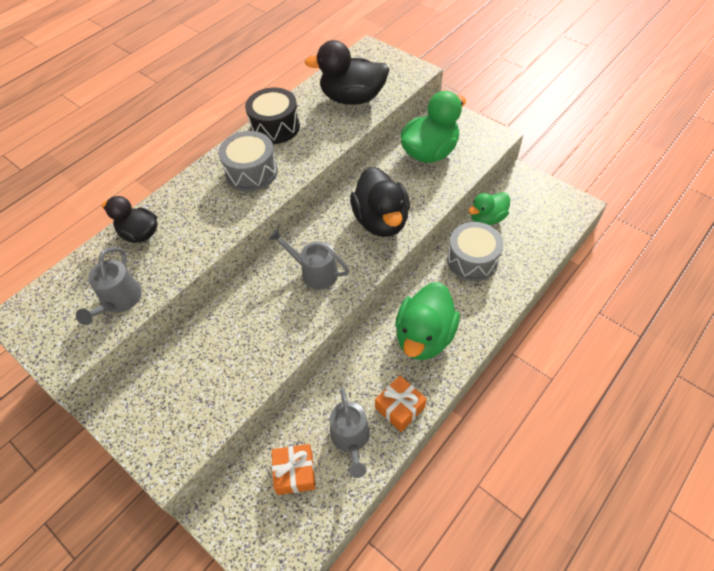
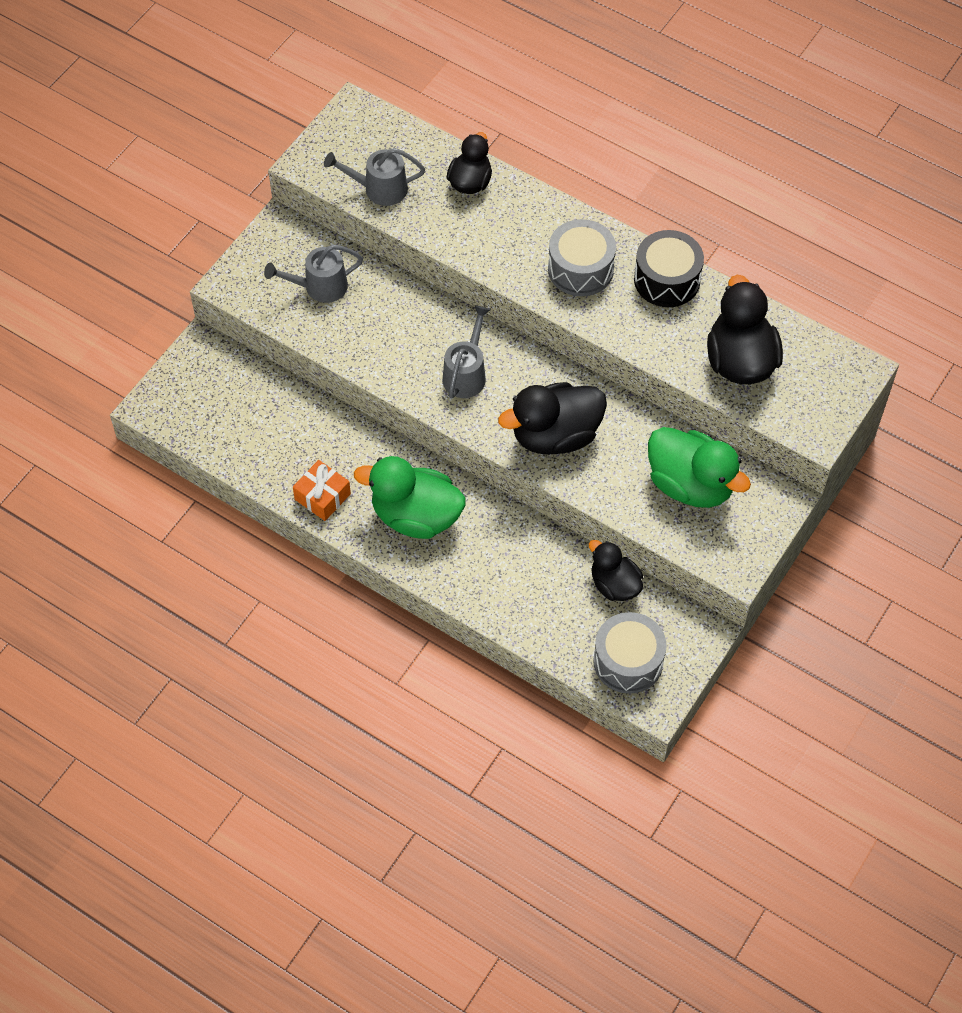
camera: 80 degrees right, 5 degrees up
orange gift [272,444,316,495] -> none
grey watering can [330,387,370,478] -> grey watering can moved to [264,245,363,303]
grey drum [447,222,504,281] -> grey drum moved to [593,612,667,694]
green duck [469,192,510,225] -> black duck [589,540,643,601]

